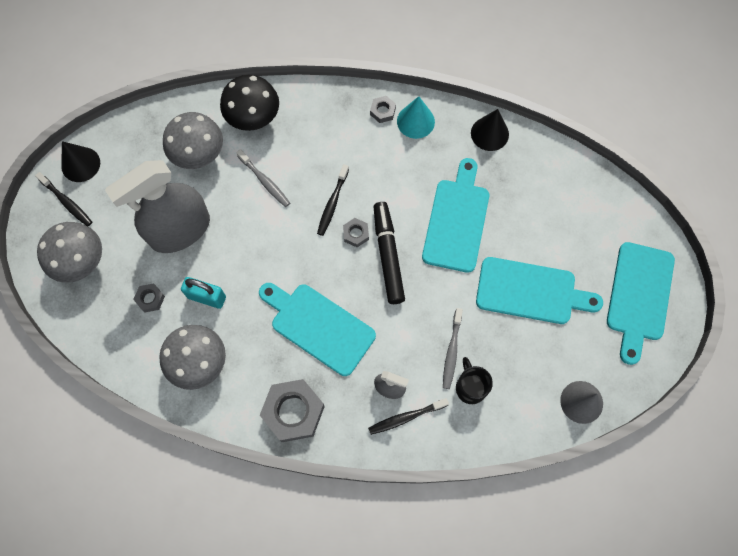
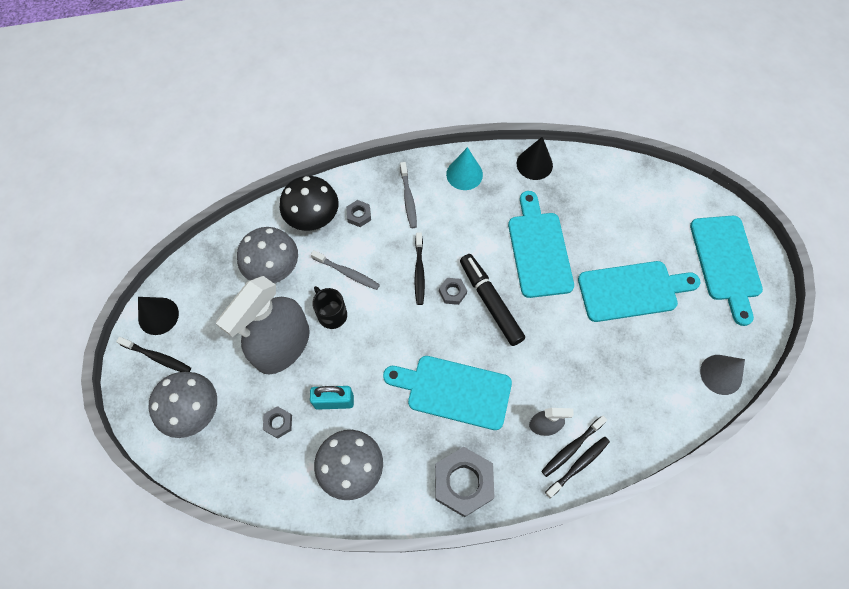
camera: 20 degrees left, 5 degrees down
grey nut [370,96,396,123] -> grey nut moved to [346,200,371,227]
grey toothbrush [443,308,463,389] -> grey toothbrush moved to [400,162,417,228]
black mug [456,357,493,404] -> black mug moved to [312,286,347,329]
none -> black toothbrush [545,436,610,498]

